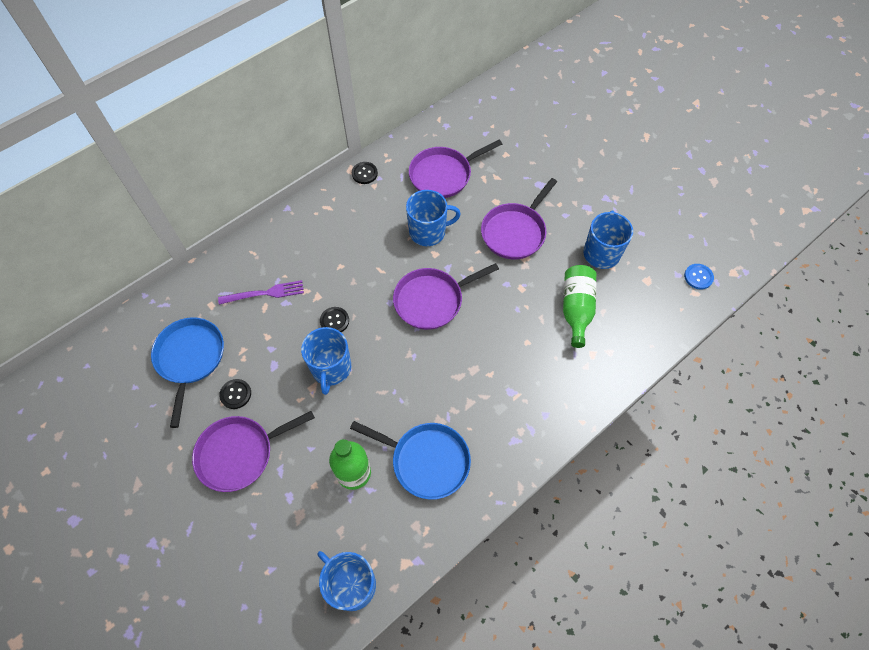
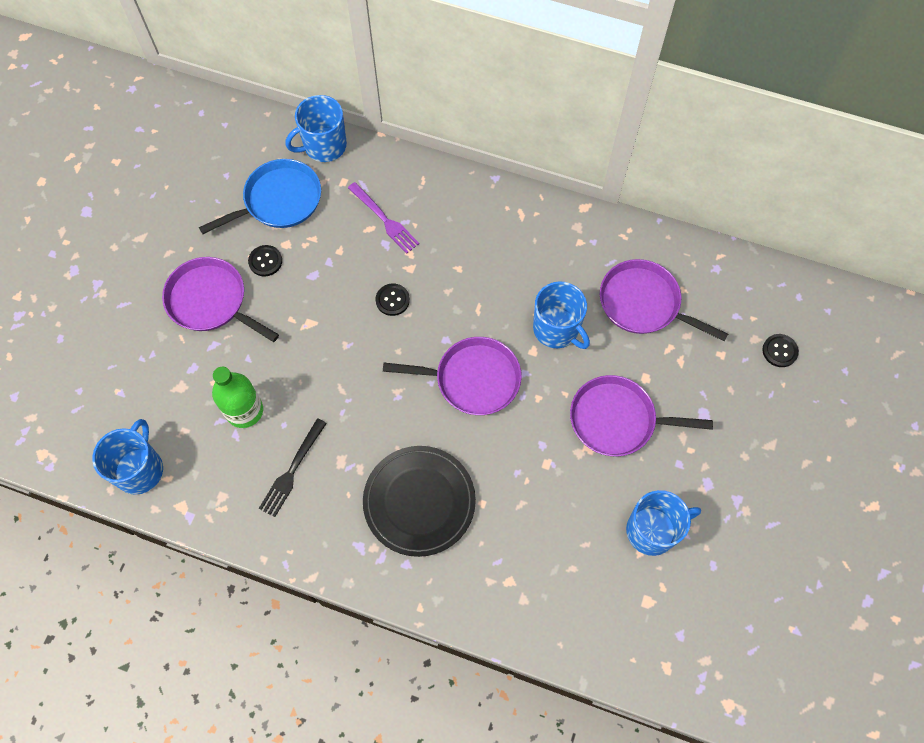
camera: 60 degrees right, 5 degrees up
blue mug [301,327,351,395] -> blue mug moved to [285,95,347,162]
blue pan [350,421,471,500] -> black fork [259,418,327,517]
black button [352,162,378,184] -> black button moved to [762,334,799,367]
purple pan [393,263,499,330] -> purple pan turned 150 degrees clockwise [383,337,522,415]
green bottle [563,265,596,348] -> none
blue button [684,264,714,290] -> none
none -> black plate [363,446,476,557]

